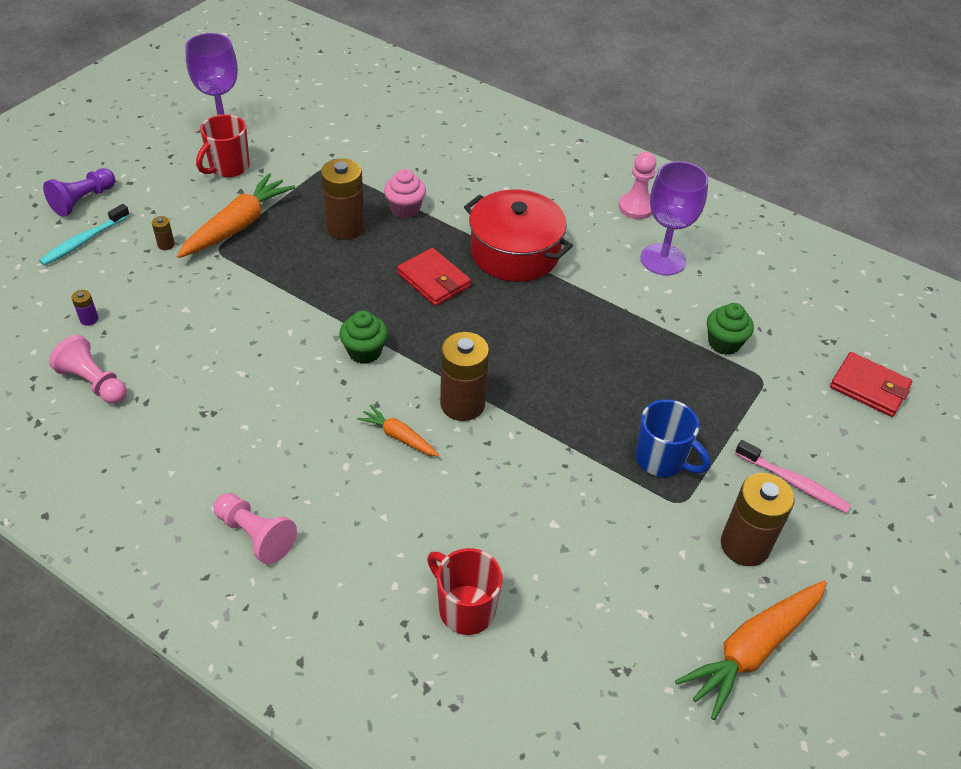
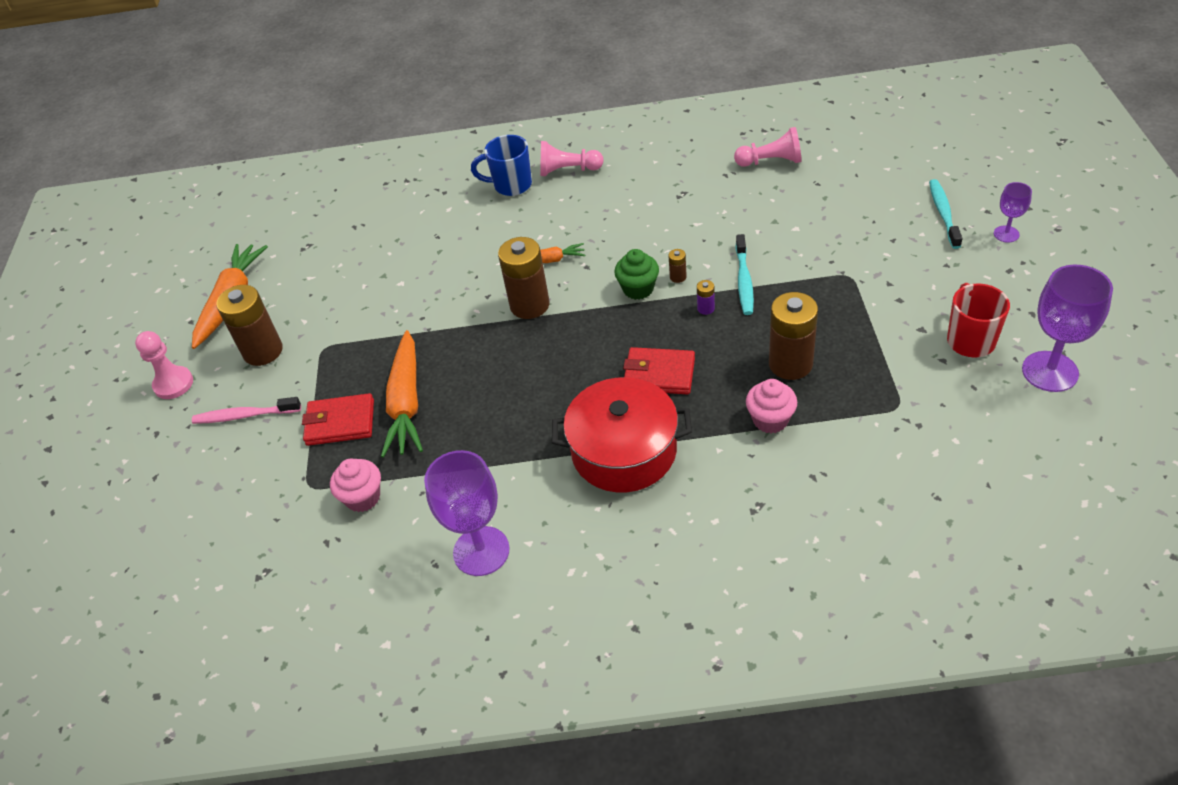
camera: 150 degrees right, 0 degrees up
purple pawn [43,168,115,217] -> purple goblet [994,182,1032,243]
purple battery [72,290,98,326] -> purple battery moved to [697,280,715,315]
brown battery [152,216,175,250] -> brown battery moved to [668,249,687,283]
orange carrot [177,173,295,258] -> orange carrot moved to [381,330,423,457]
red mug [427,548,503,635] -> none
pink pawn [619,152,656,219] -> pink pawn moved to [135,331,193,399]
blue mug [635,399,711,477] -> blue mug moved to [471,135,532,196]
green cupcake [707,303,754,355] -> pink cupcake [330,459,381,512]
red wallet [830,352,912,417] -> red wallet moved to [302,393,374,446]
none -> turquoise toothbrush [735,234,754,315]

